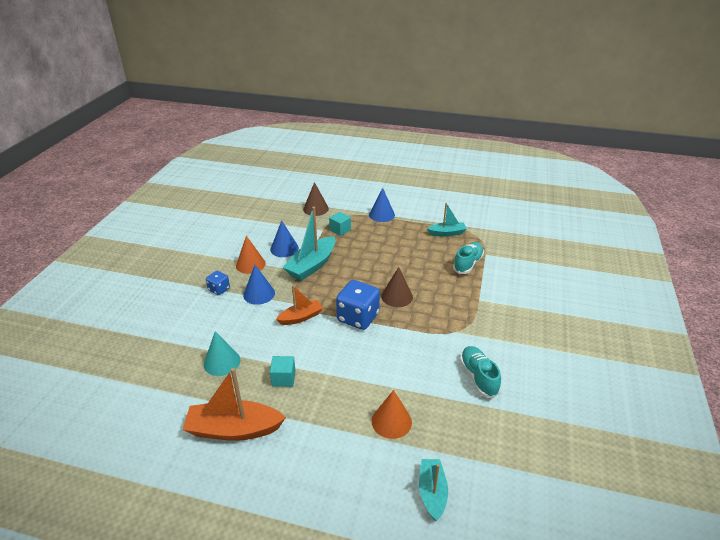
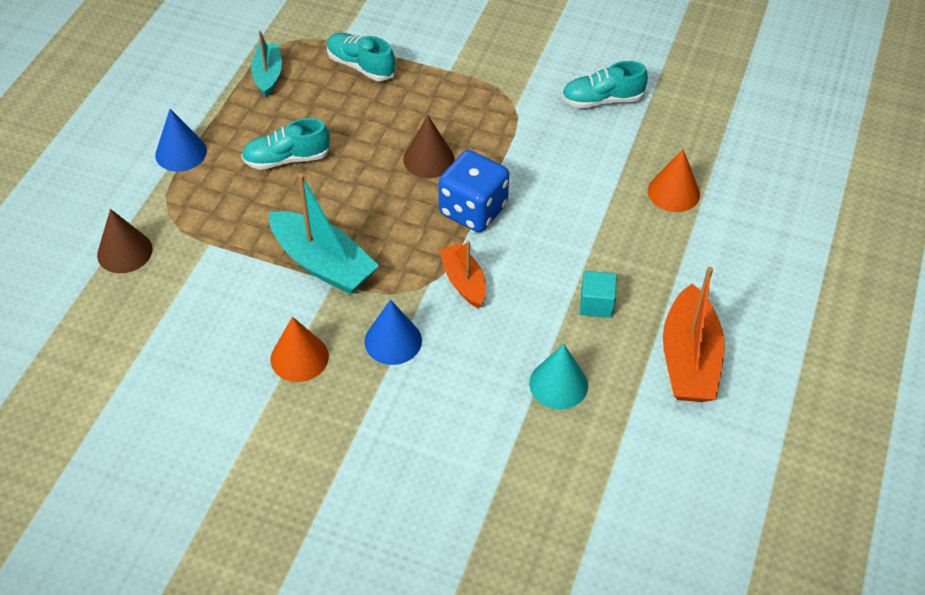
camera: 85 degrees left, 15 degrees up
blue dice [206,271,230,295] -> none
blue cone [270,220,299,257] -> none
turquoise cube [329,212,351,236] -> none
turquoise boat [419,459,448,521] -> none
none -> turquoise shoe [241,118,331,170]

